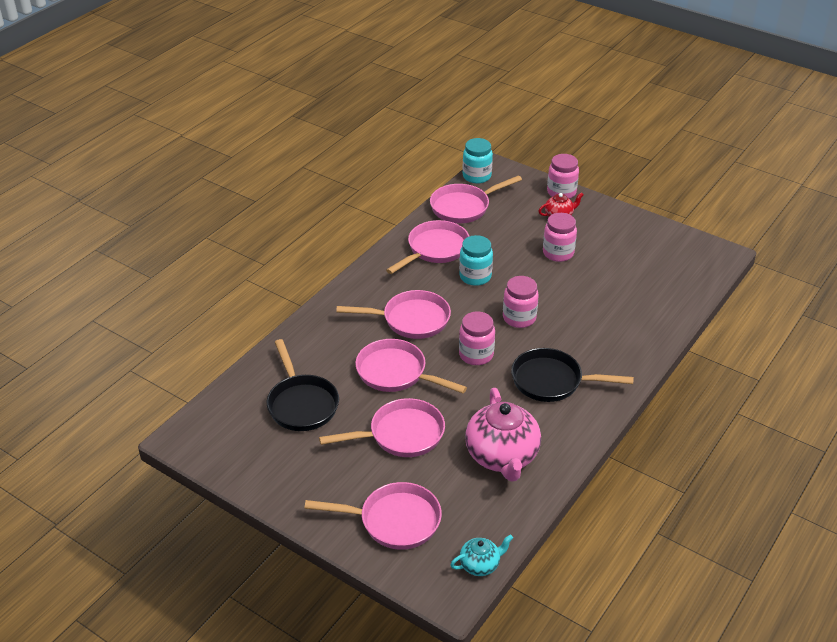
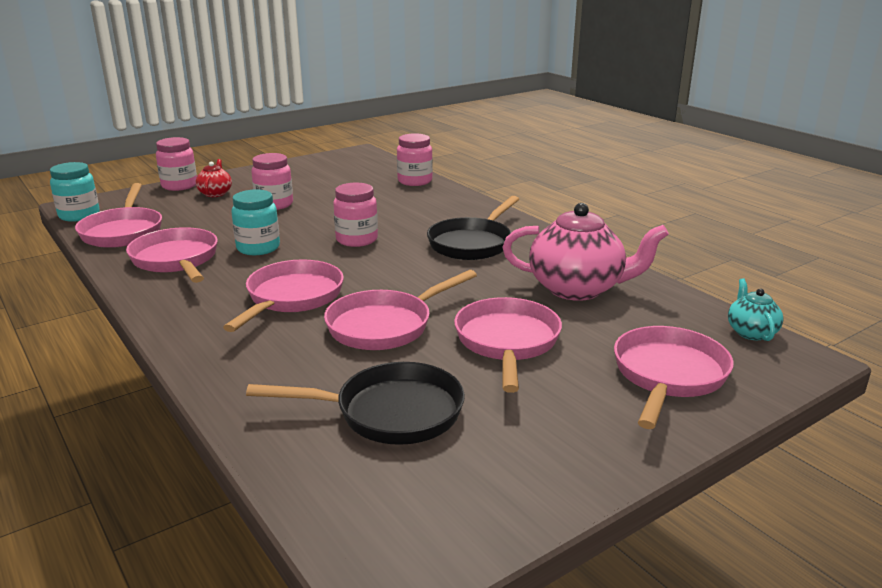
camera: 70 degrees left, 15 degrees down
pink jar [459,312,495,365] -> pink jar moved to [397,133,433,186]

